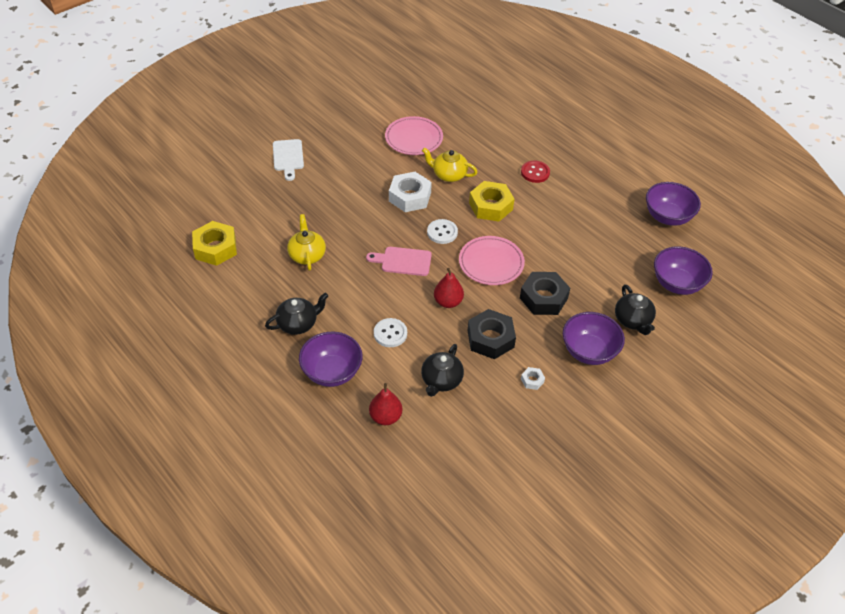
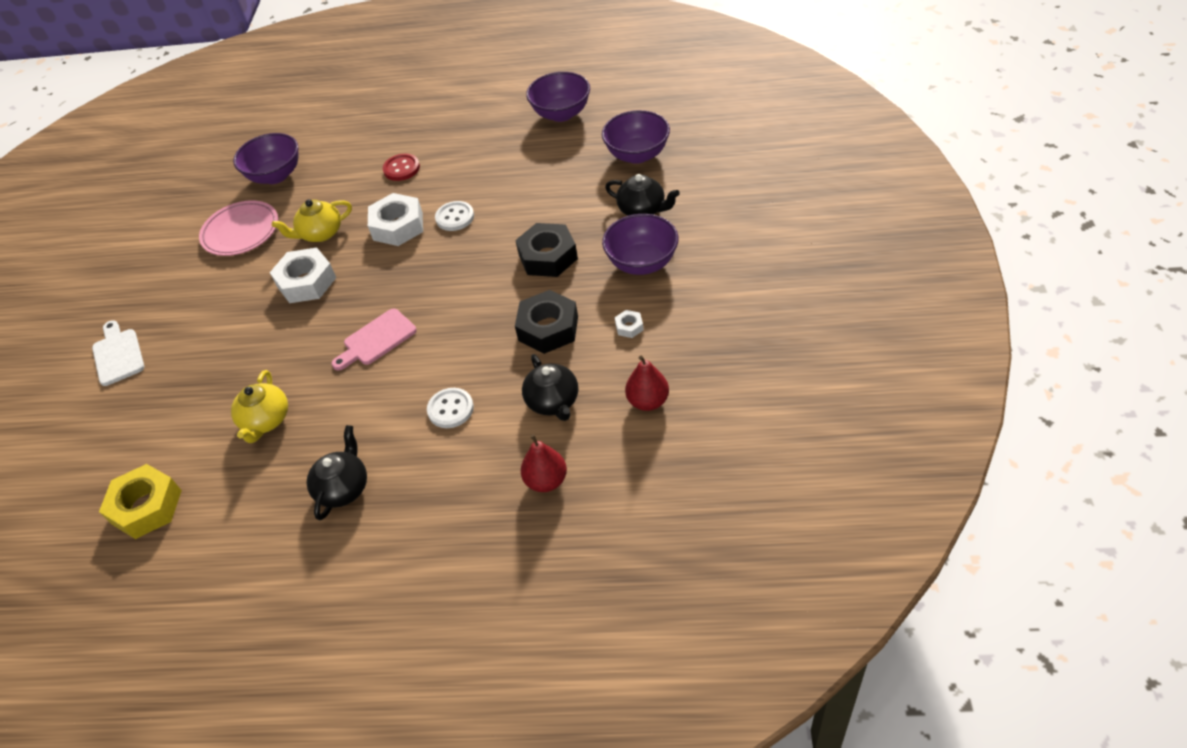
camera: 40 degrees left, 0 degrees up
white cutting board [273,139,304,181] -> white cutting board turned 150 degrees counterclockwise [92,320,144,386]
yellow teapot [287,214,326,271] -> yellow teapot turned 120 degrees counterclockwise [231,370,288,443]
purple bowl [299,332,362,387] -> purple bowl moved to [233,133,299,184]
white button [427,219,458,244] -> white button moved to [435,201,474,231]
red pear [434,268,464,308] -> red pear moved to [625,356,669,411]
pink plate [459,236,525,285] -> none
yellow nut [469,181,515,222] -> white nut [368,193,423,246]

